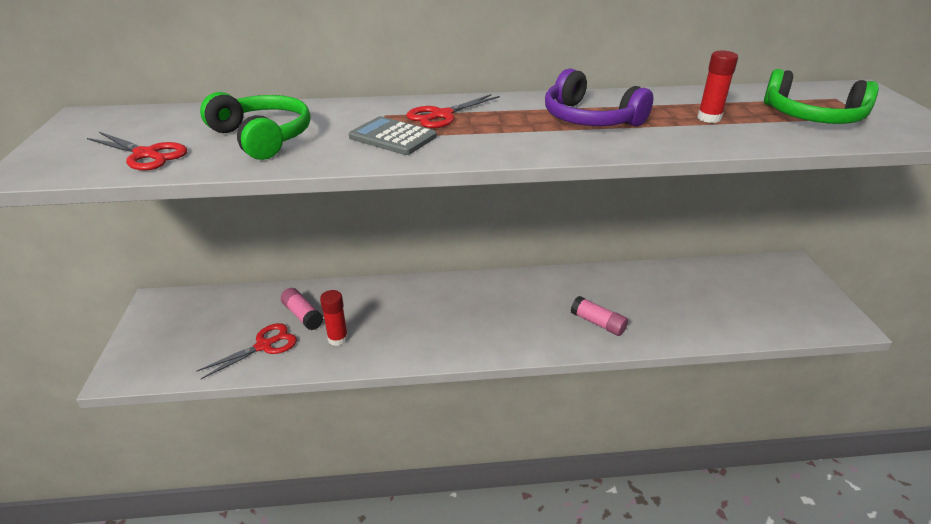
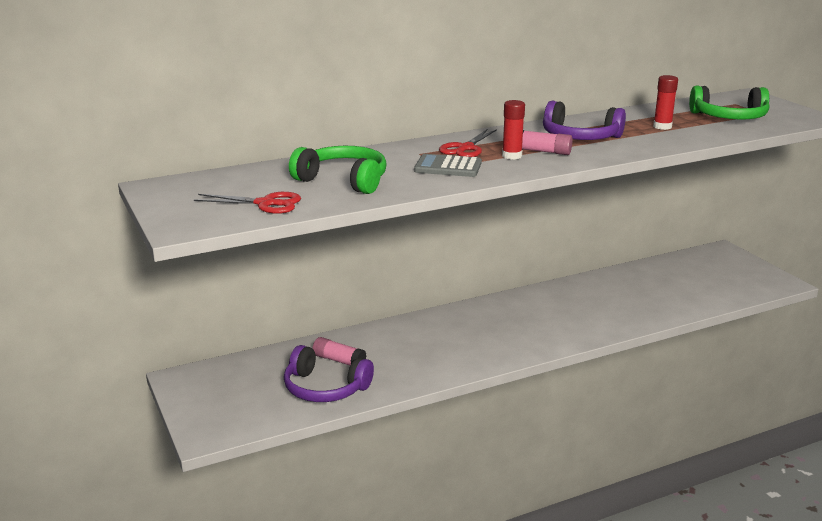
camera: 20 degrees left, 10 degrees down
red scissors [196,323,297,379] -> purple headphones [284,345,374,402]
red glue stick [320,290,348,346] -> red glue stick moved to [502,100,525,160]
pink glue stick [571,296,628,336] -> pink glue stick moved to [522,130,573,155]

